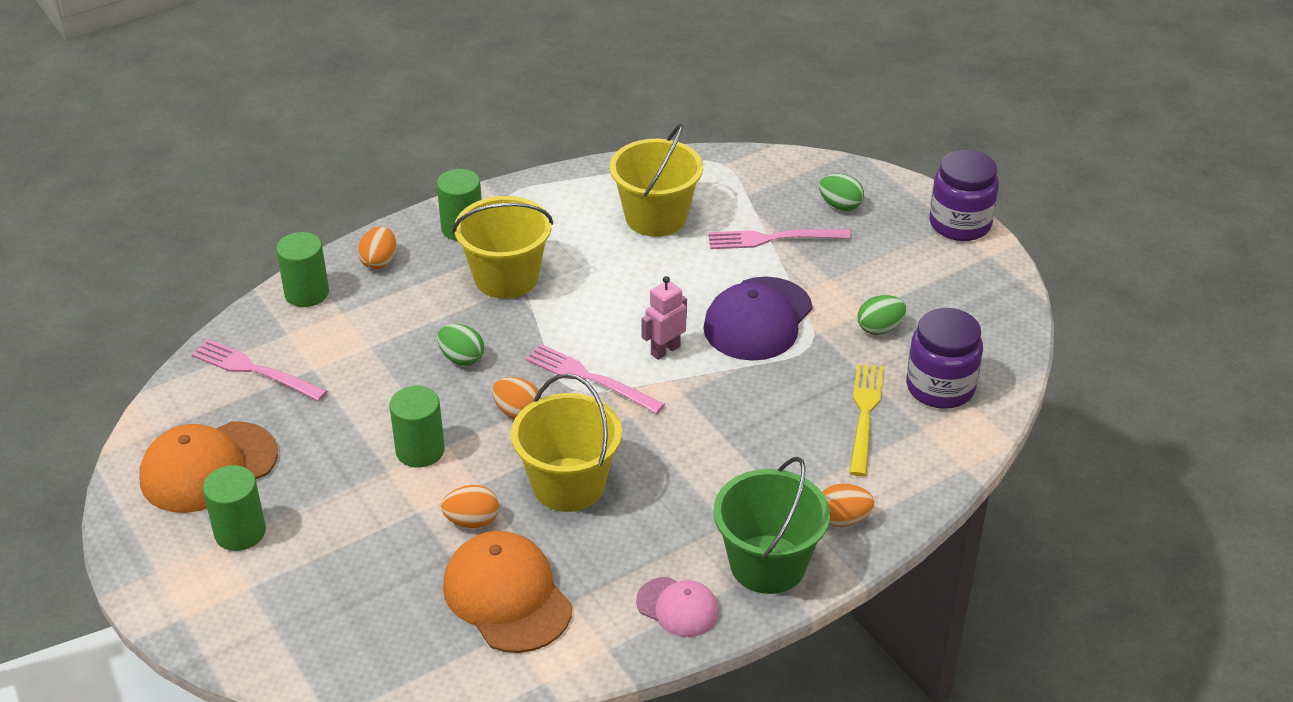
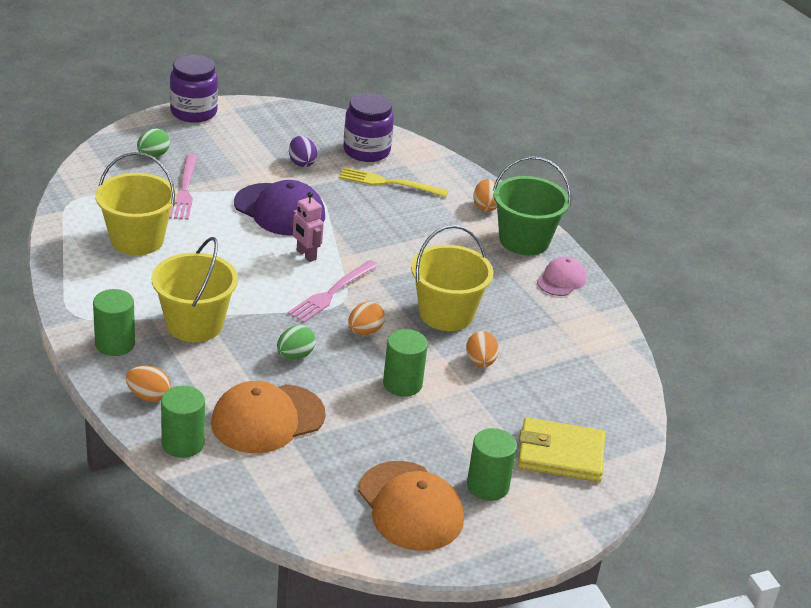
camera: 90 degrees left, 5 degrees down
pink fork [191,339,328,401] -> none
orange cap [443,531,572,653] -> orange cap moved to [211,381,326,453]
green egg [858,295,906,335] -> purple egg [289,136,317,167]
none -> yellow wallet [518,417,605,482]

